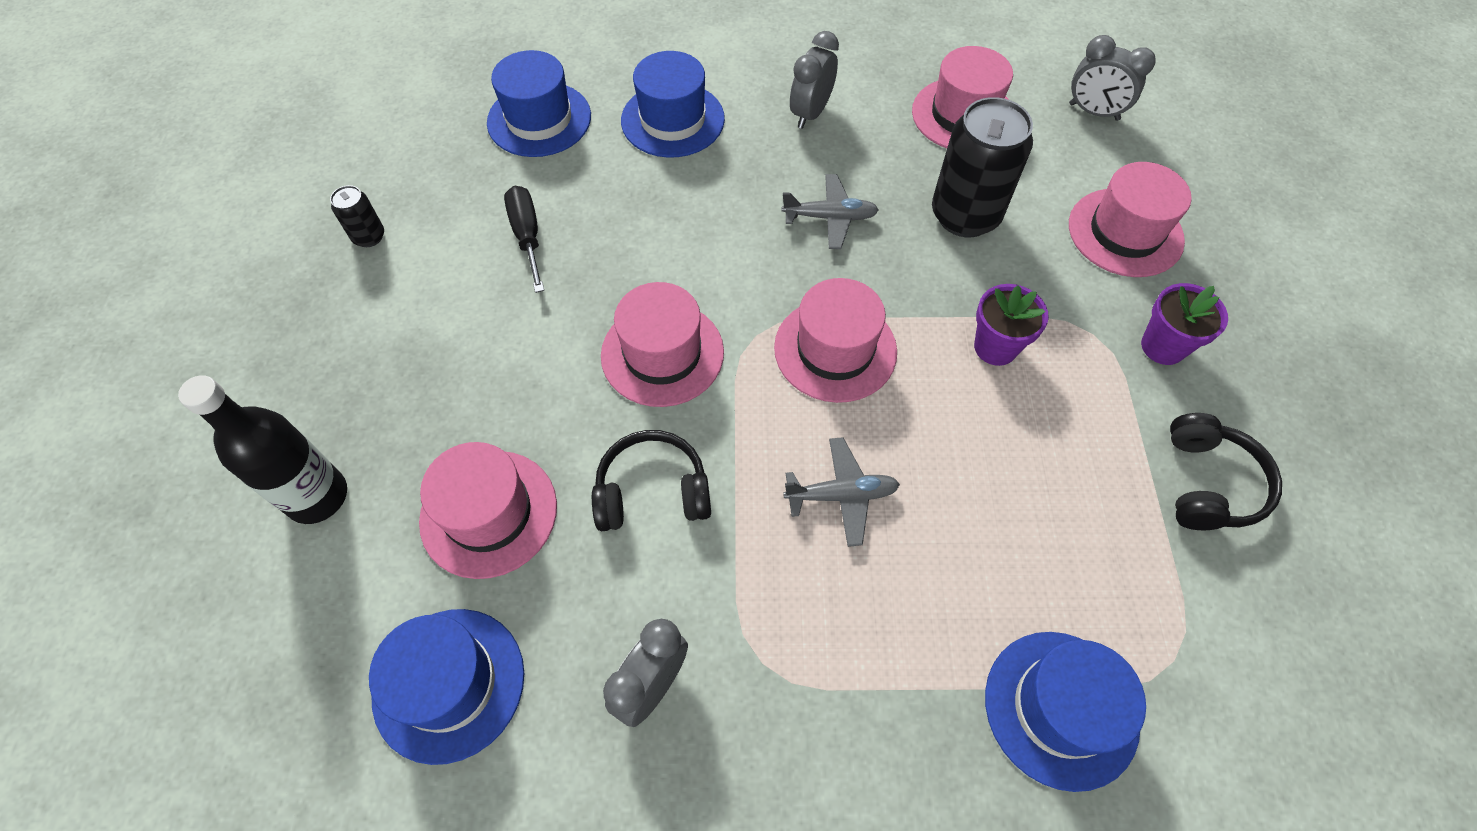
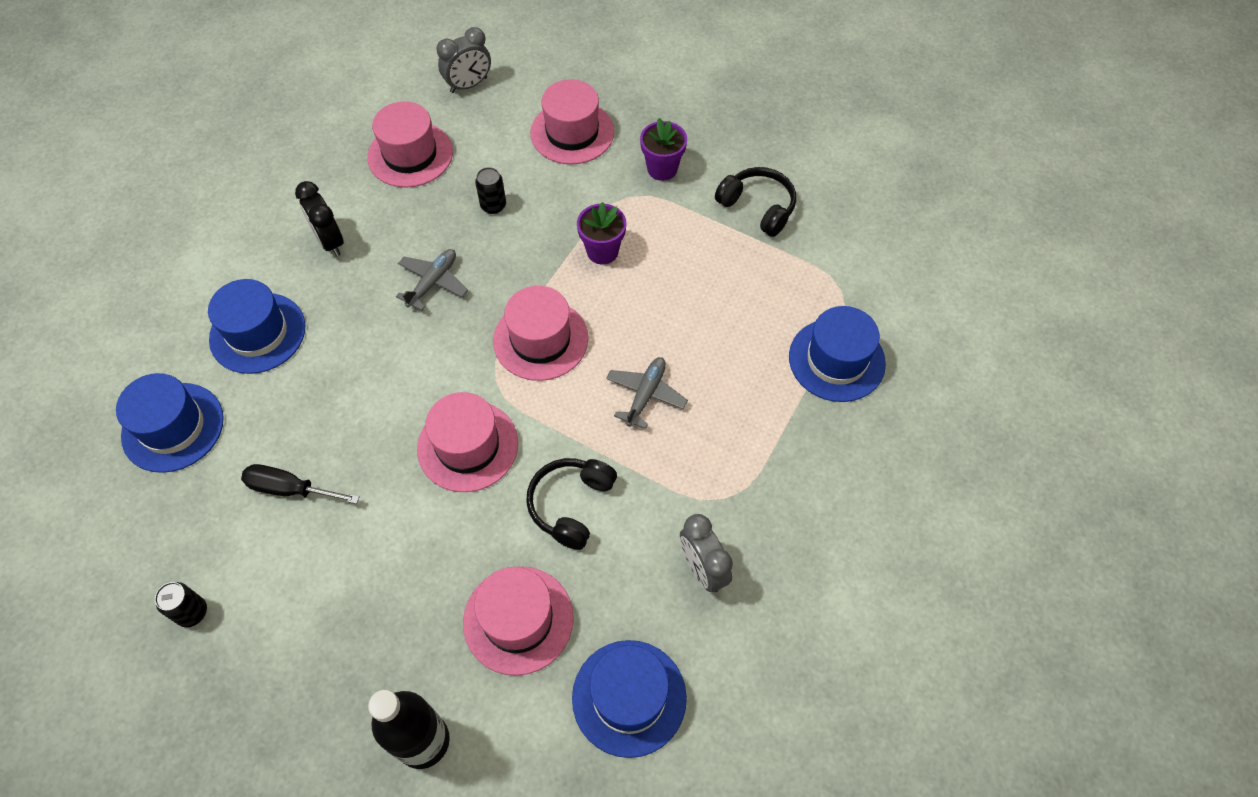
camera: 60 degrees left, 0 degrees up
grey clock [790,31,839,129] -> black clock [295,181,344,256]
black can [932,97,1033,237] -> black can [475,167,506,214], size x0.47

